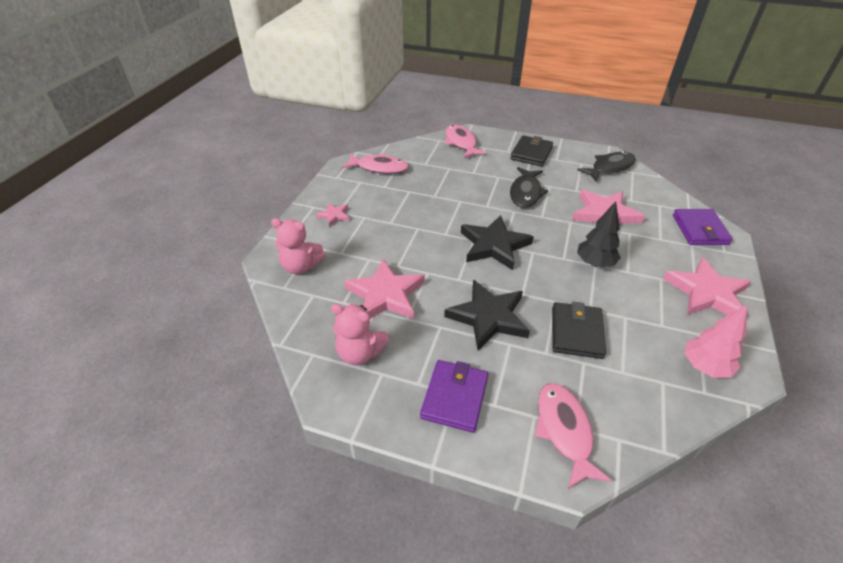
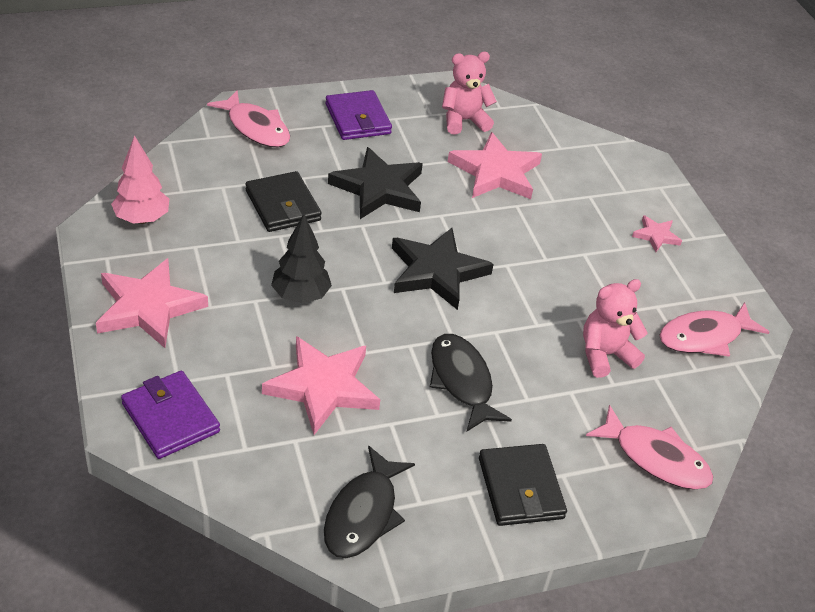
camera: 140 degrees right, 0 degrees up
pink teddy bear [271,218,325,274] -> pink teddy bear moved to [583,279,648,378]

